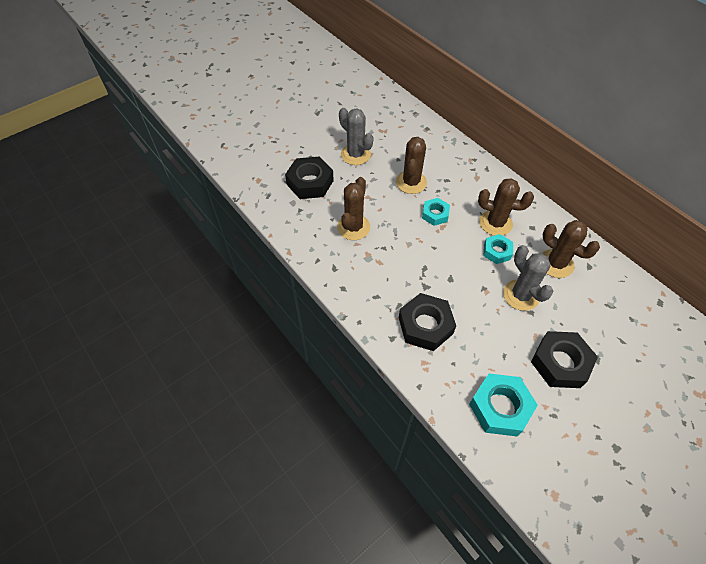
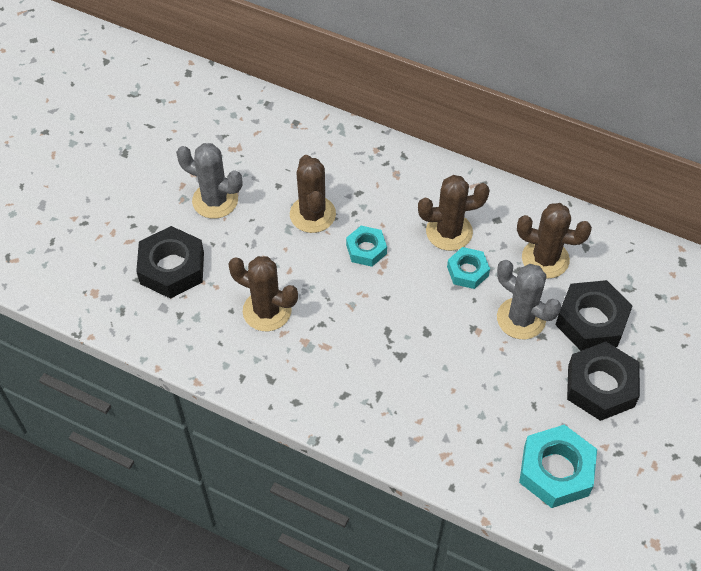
camera: 25 degrees left, 0 degrees up
brown cactus [337,177,370,240] -> brown cactus turned 60 degrees counterclockwise [228,256,298,331]
black nut [399,293,456,351] -> black nut moved to [555,280,633,351]

